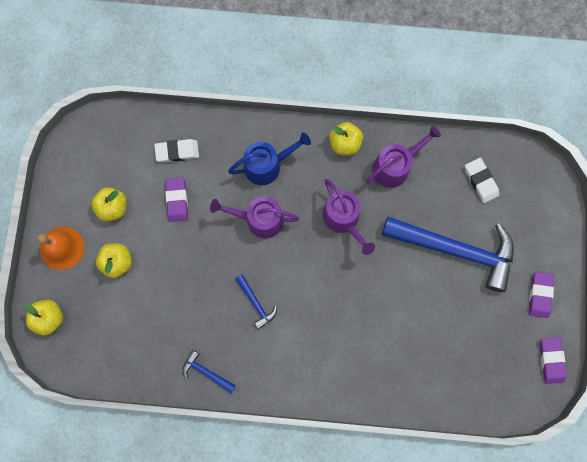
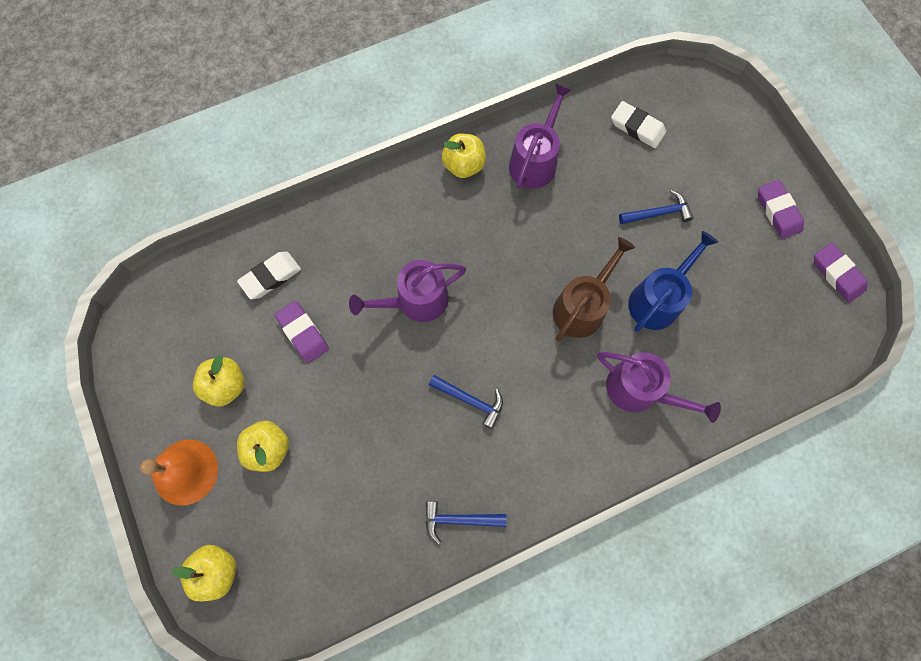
camera: 30 degrees left, 5 degrees down
blue watering can [228,132,311,185] -> blue watering can moved to [628,231,719,332]
purple watering can [322,179,375,255] -> purple watering can moved to [597,352,721,423]
blue hammer [382,217,514,292] -> blue hammer [619,190,694,224], size x0.42
none -> brown watering can [553,237,635,341]

